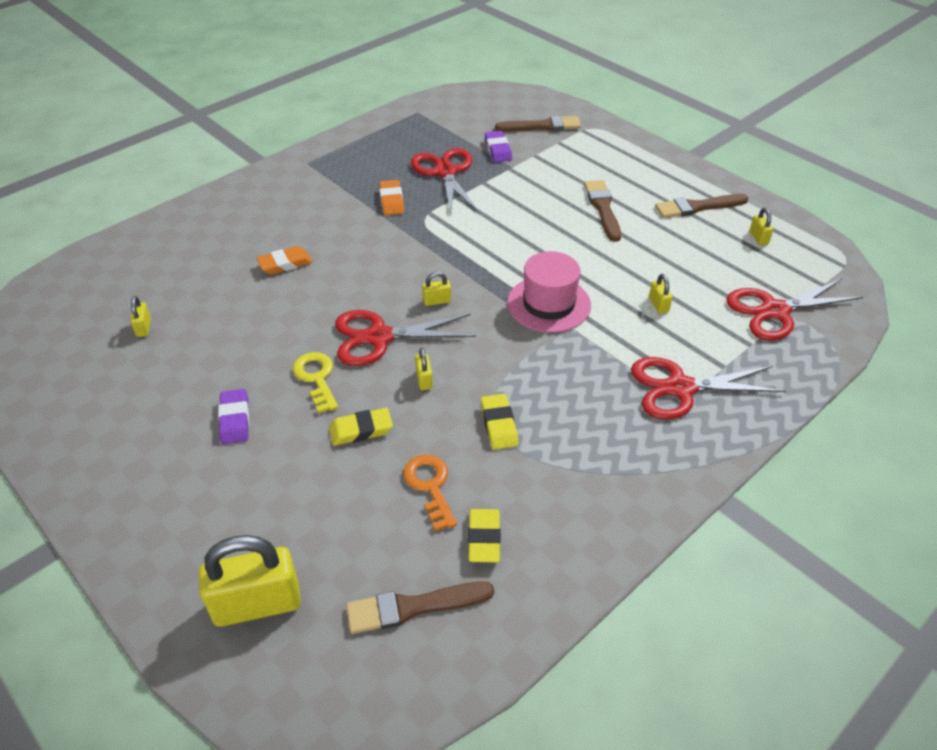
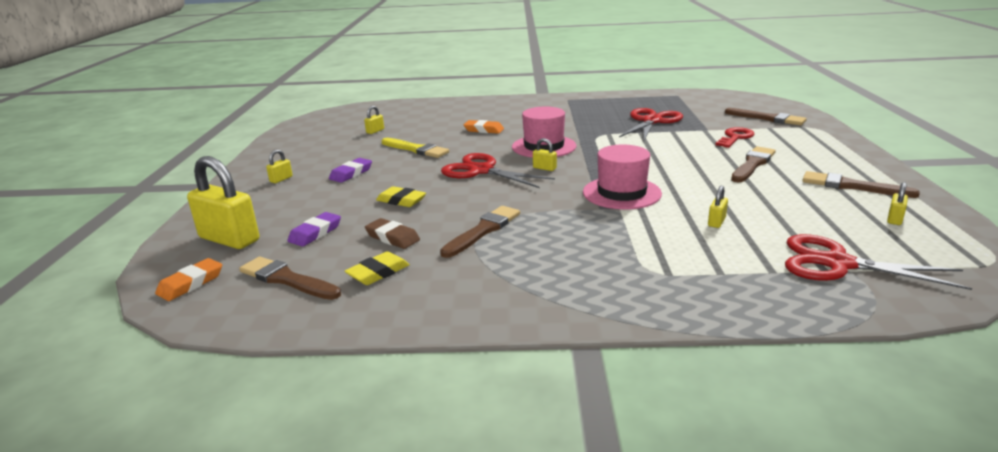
camera: 45 degrees right, 20 degrees down
yellow key [293,352,338,413] -> none
orange eraser [379,180,404,215] -> orange eraser moved to [155,258,222,301]
orange key [404,454,457,531] -> brown eraser [365,218,420,249]
yellow padlock [415,348,433,390] -> yellow padlock moved to [266,149,293,183]
yellow eraser [481,394,518,450] -> brown brush [440,206,520,258]
purple eraser [485,131,512,162] -> purple eraser moved to [287,212,341,246]
red scissors [631,357,786,420] -> none
none -> yellow brush [382,138,449,158]
none -> pink hat [512,107,576,158]
none -> red key [715,127,755,148]

